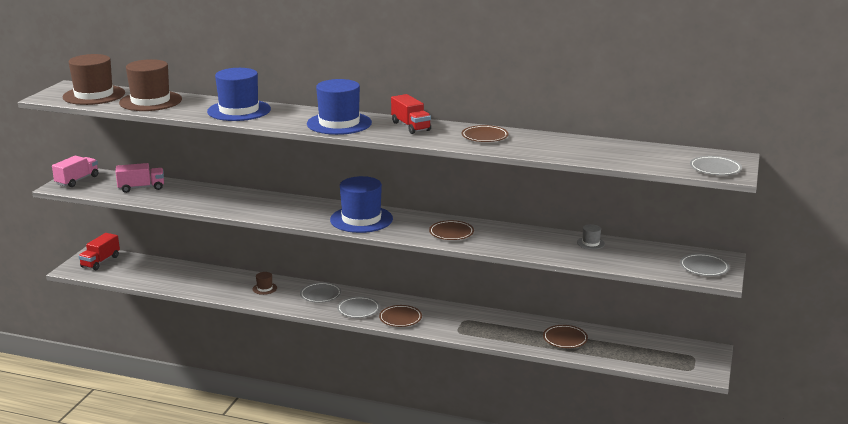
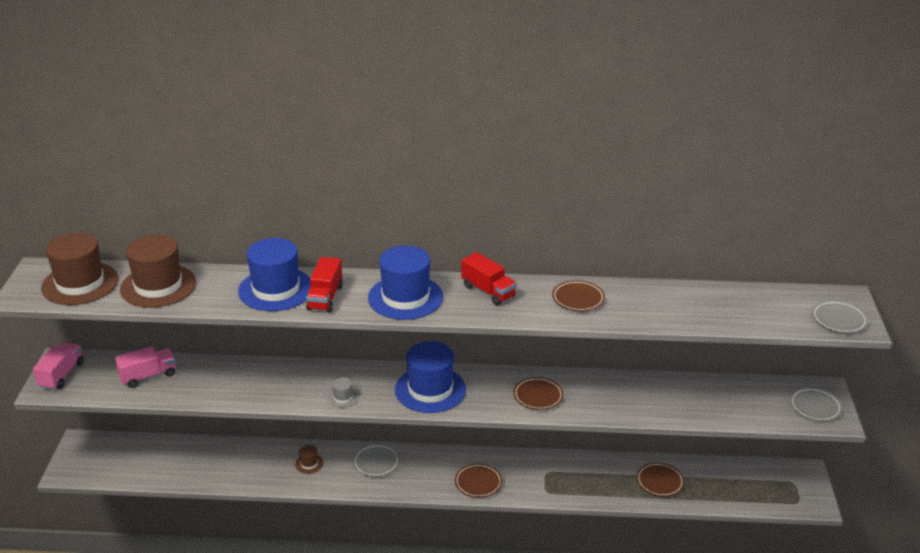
camera: 15 degrees left, 10 degrees up
red truck [78,233,120,270] -> red truck moved to [306,257,343,312]
grey plate [337,296,380,318] -> none
grey hat [577,224,605,249] -> grey hat moved to [328,377,358,408]

